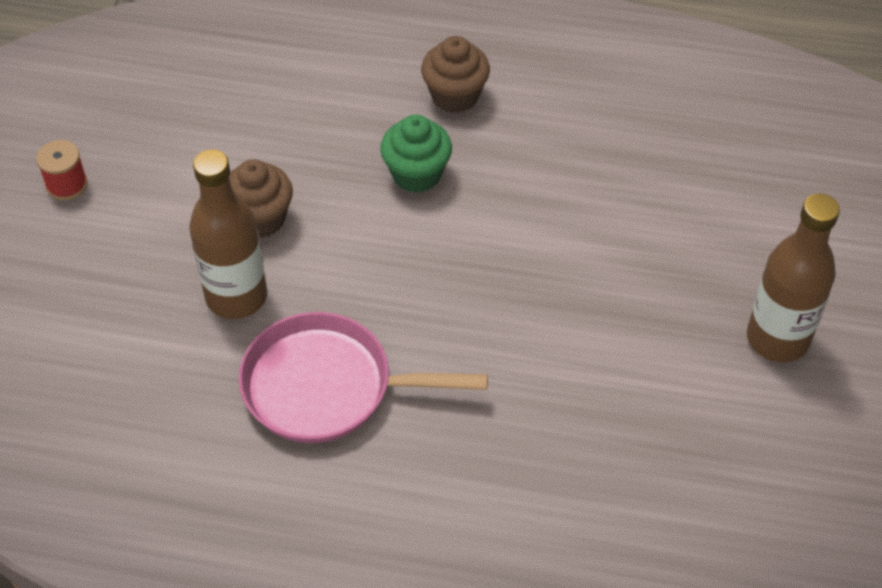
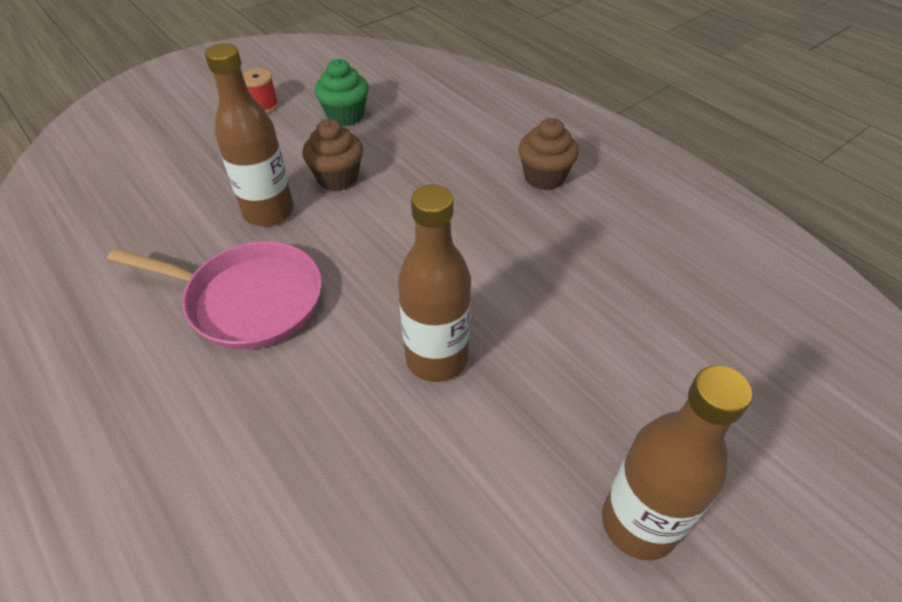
camera: 40 degrees right, 5 degrees down
pink pan [238,312,488,443] -> pink pan turned 150 degrees clockwise [107,241,322,350]
green cupcake [380,115,452,193] -> green cupcake moved to [315,59,369,126]
none -> brown bottle [398,185,471,382]

